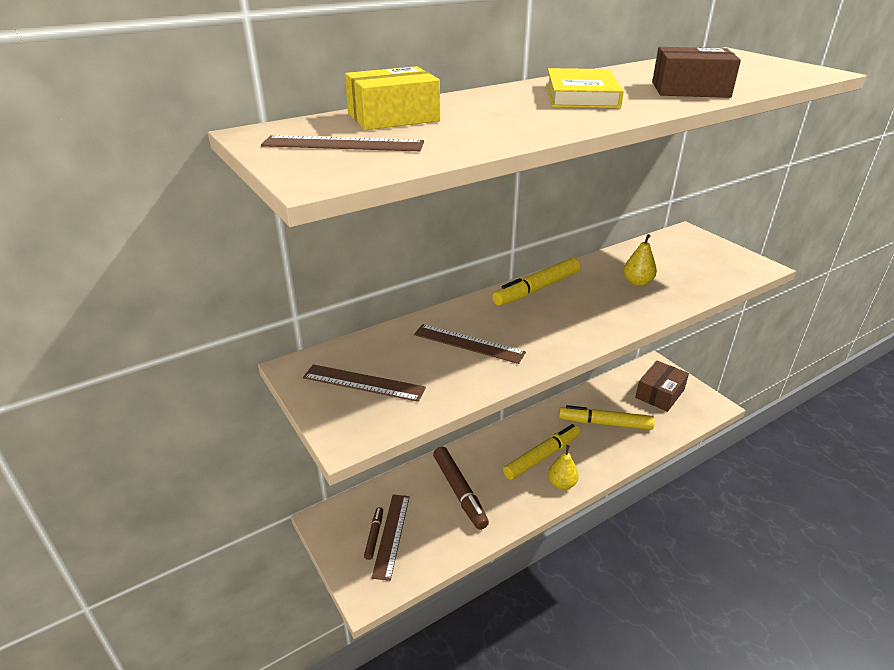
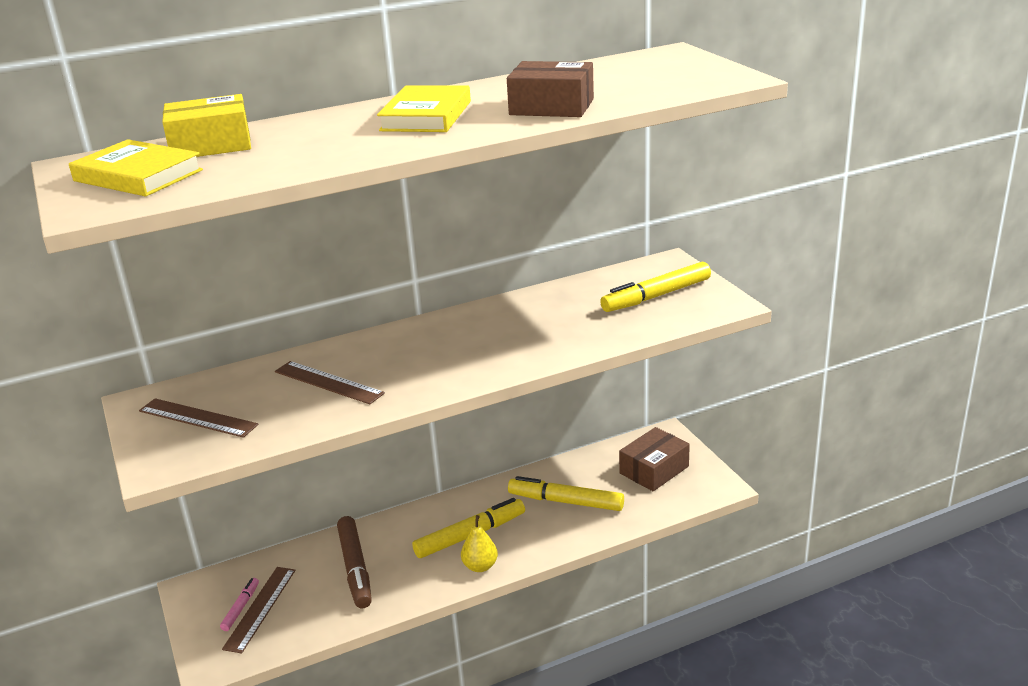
camera: 10 degrees right, 5 degrees down
brown ruler [261,135,424,151] -> yellow book [69,139,203,197]
brown marker [364,507,383,560] -> pink marker [220,578,259,631]
yellow marker [492,257,580,306] -> yellow marker moved to [600,262,711,312]
yellow pear [623,234,657,286] -> none

